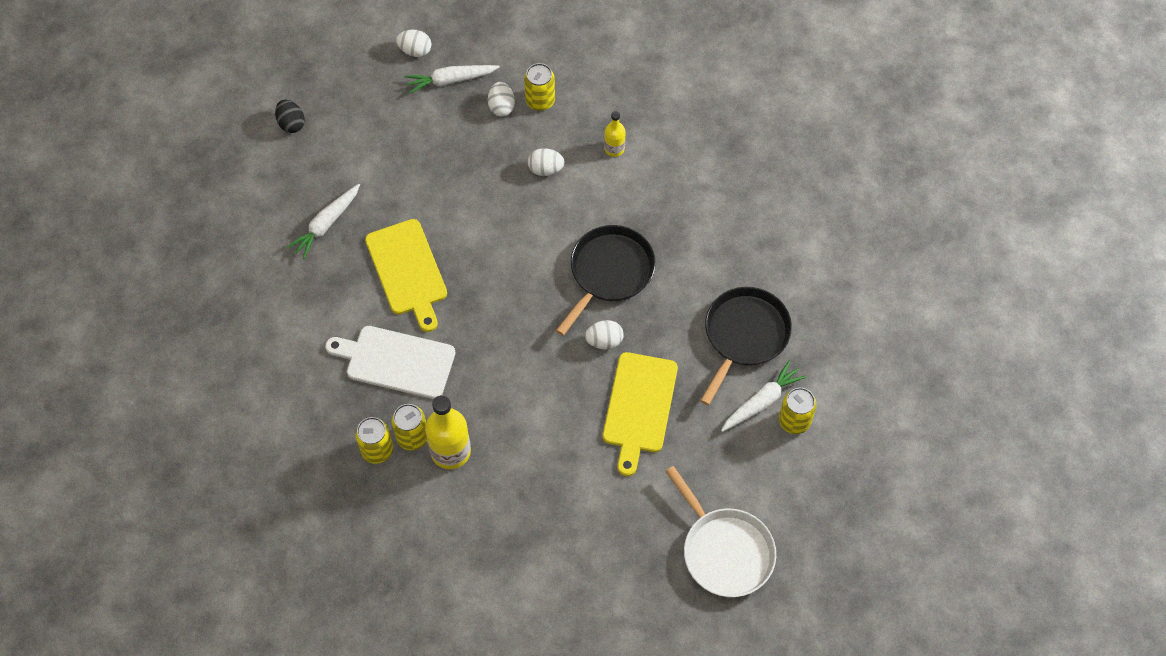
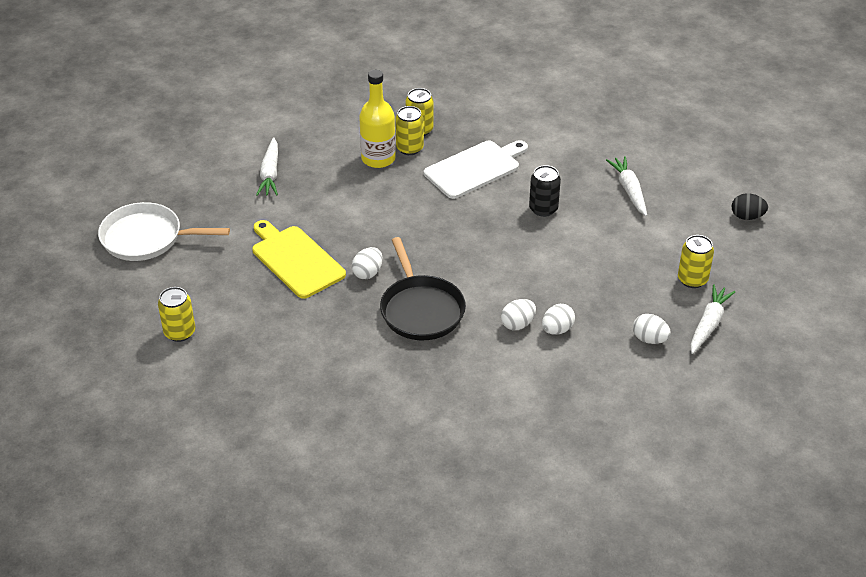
camera: 130 degrees right, 20 degrees down
yellow cutting board [365,219,447,332] -> black can [529,165,561,217]
white egg [396,30,432,57] -> white egg moved to [501,299,536,330]
yellow can [524,63,555,111] -> yellow can moved to [678,235,714,288]
yellow bottle [604,111,626,157] -> none
black pan [700,287,792,405] -> none
white carrot [721,360,806,432] -> white carrot moved to [256,137,278,196]

